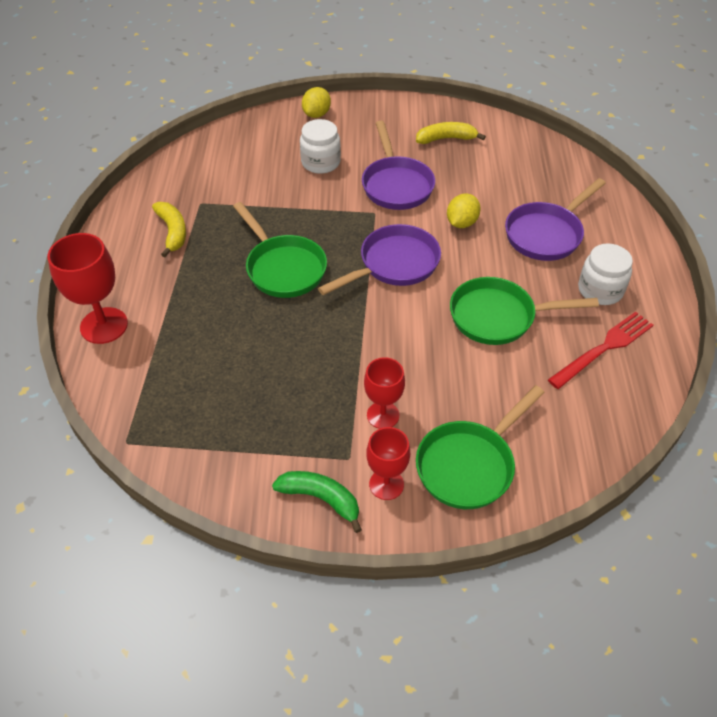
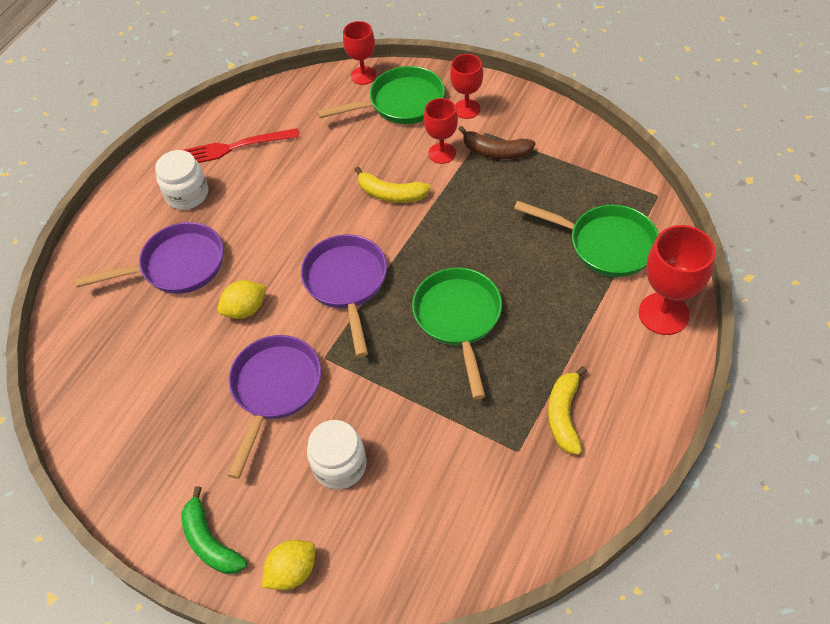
camera: 150 degrees left, 5 degrees up
green banana [272,471,362,533] -> green banana moved to [181,486,247,574]
purple pan [318,224,441,295] -> purple pan turned 90 degrees clockwise [301,234,387,357]
yellow banana [416,122,486,144] -> yellow banana moved to [354,167,431,203]
green pan [450,277,599,345] -> green pan moved to [514,201,659,277]
none -> red goblet [343,21,376,85]
none -> brown banana [458,126,536,159]

